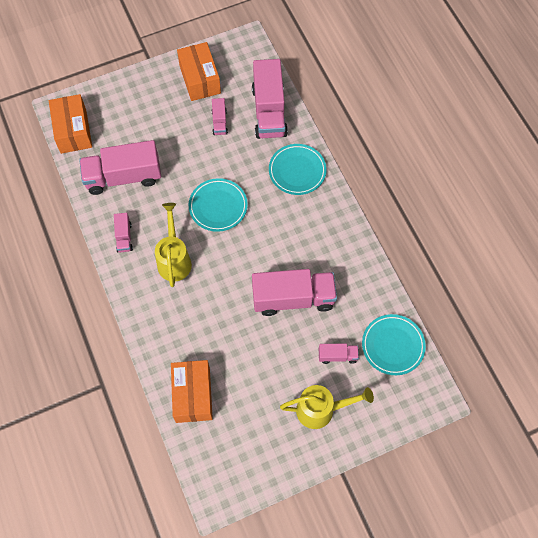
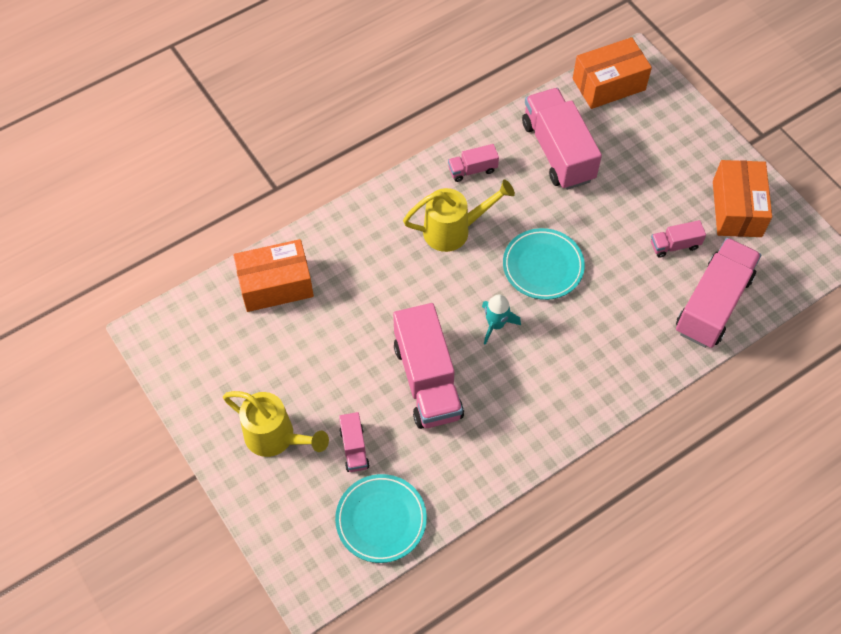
camera: 80 degrees right, 5 degrees down
orange box [177,42,221,101] -> orange box turned 60 degrees counterclockwise [713,160,772,237]
pink truck [252,59,288,139] -> pink truck turned 135 degrees clockwise [676,238,761,348]
turquoise plate [269,144,327,195] -> none
yellow watering can [280,385,374,429] -> yellow watering can turned 45 degrees counterclockwise [223,391,329,457]
none -> turquoise rocket [482,295,521,345]

